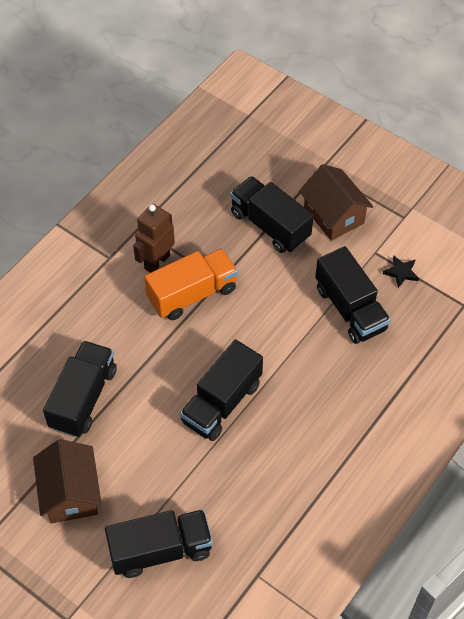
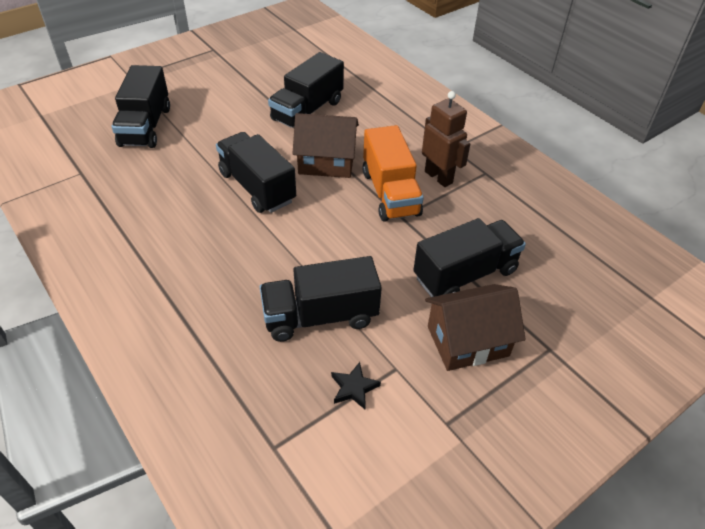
camera: 105 degrees right, 10 degrees down
brown house [33,439,102,523] -> brown house moved to [293,113,359,178]
black truck [43,340,117,437] -> black truck turned 90 degrees clockwise [268,52,344,128]

